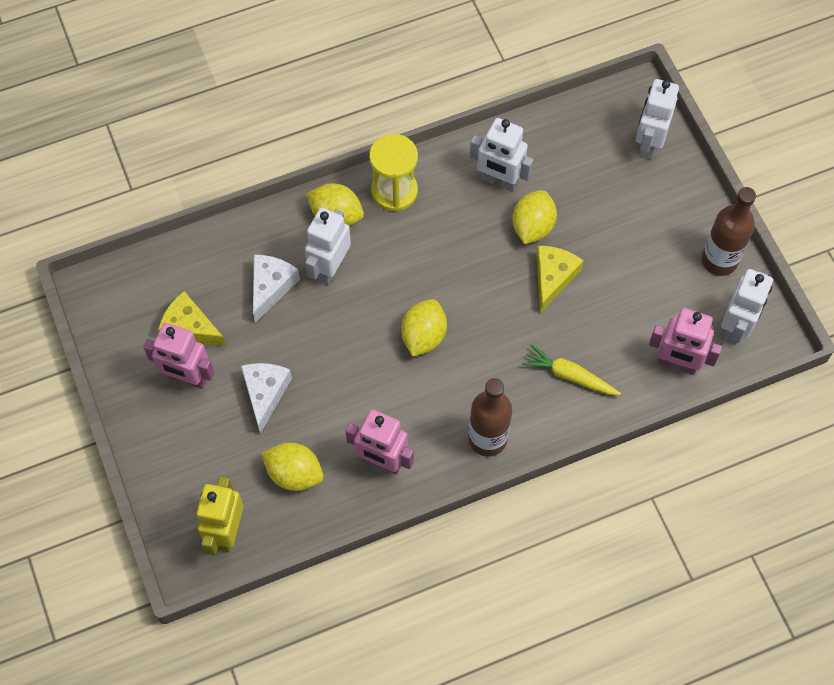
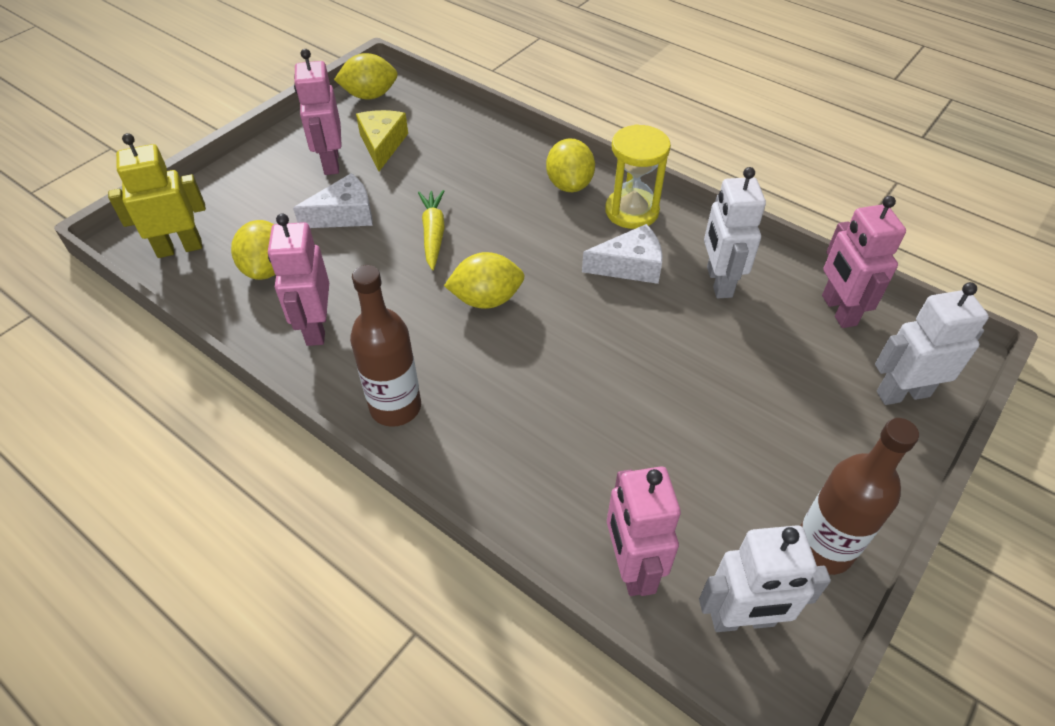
camera: 60 degrees right, 15 degrees down
white cheese [253,255,300,323] -> white cheese moved to [582,224,662,284]
white robot [305,208,351,285] -> none
yellow lemon [512,190,557,244] -> yellow lemon moved to [334,53,398,99]
yellow carrot [522,344,621,395] -> yellow carrot moved to [418,190,445,270]
yellow cheese [536,246,584,313] -> none
none -> pink robot [822,196,906,328]

